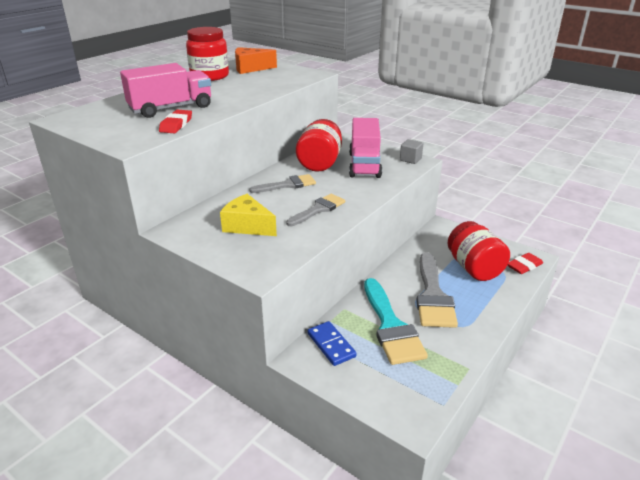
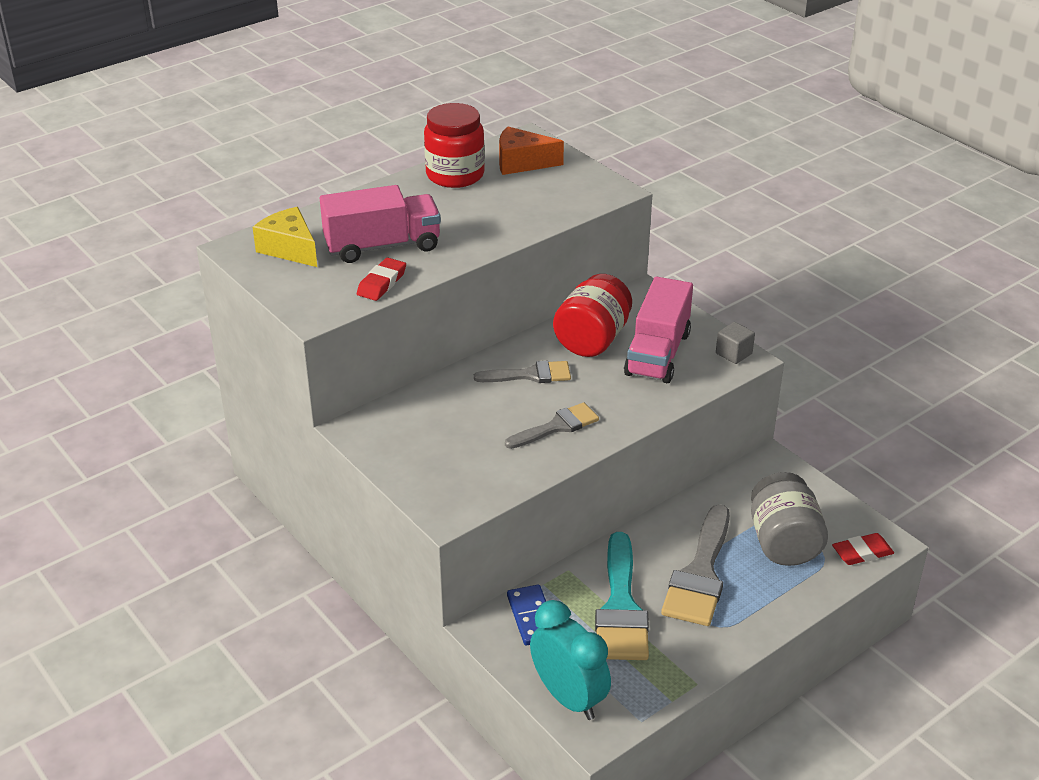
camera: 15 degrees right, 5 degrees up
yellow cheese [220,194,277,236] -> yellow cheese moved to [253,207,317,267]
red jar [448,221,510,281] -> grey jar [751,472,828,566]
none -> turquoise clock [530,600,611,720]

